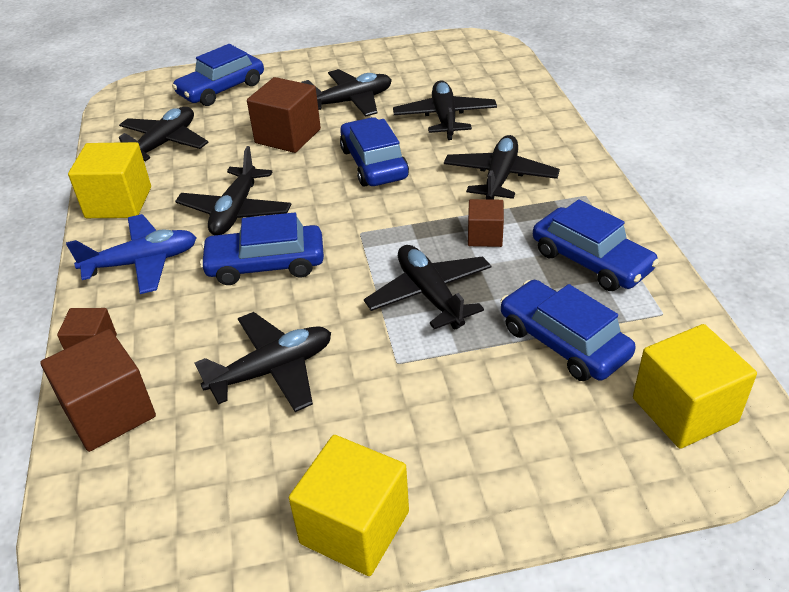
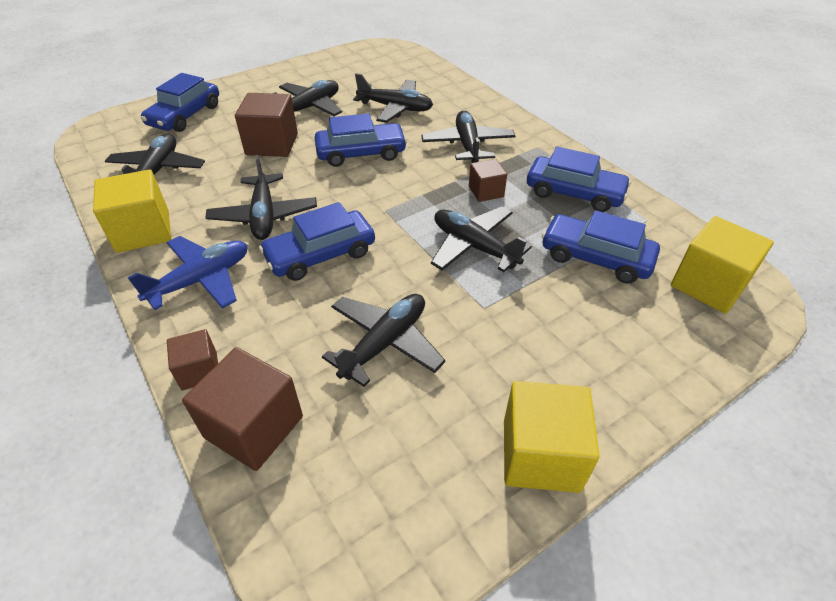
camera: 25 degrees left, 5 degrees up
blue car [340,117,409,186] -> blue car turned 120 degrees clockwise [315,113,407,167]
black plane [393,80,497,140] -> black plane turned 135 degrees clockwise [353,73,433,123]

